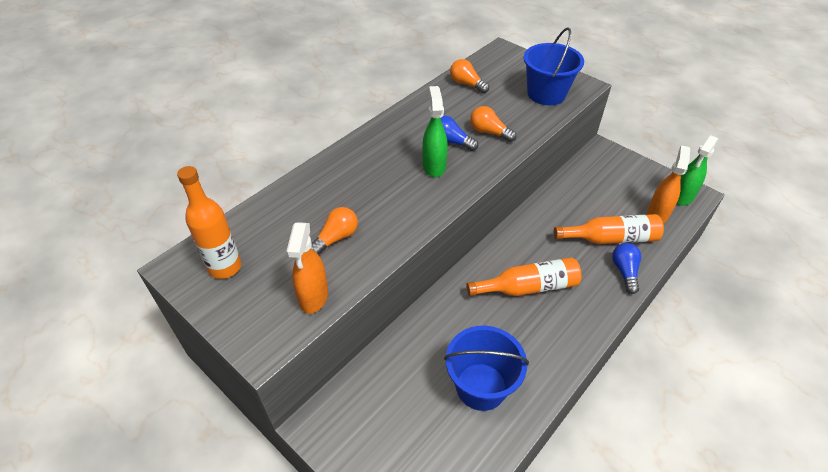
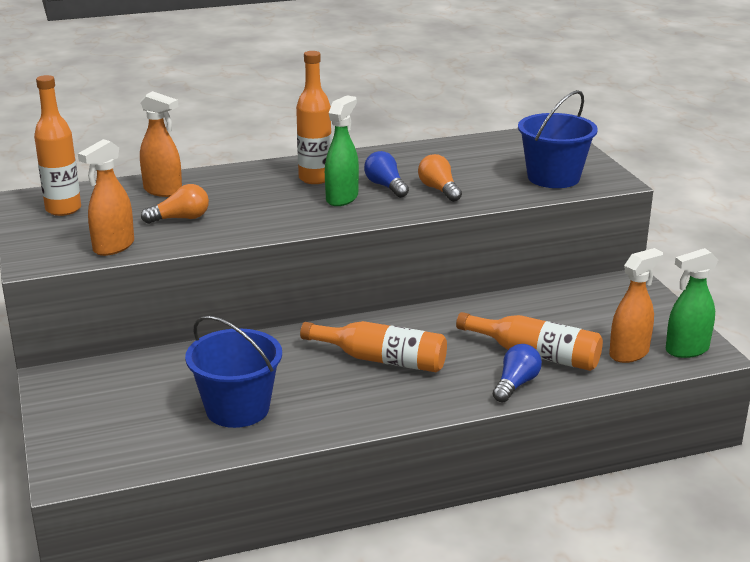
camera: 30 degrees right, 20 degrees down
orange light bulb [450,59,489,93] -> none
none -> orange spray bottle [140,91,182,197]
none -> orange bottle [296,51,332,184]

